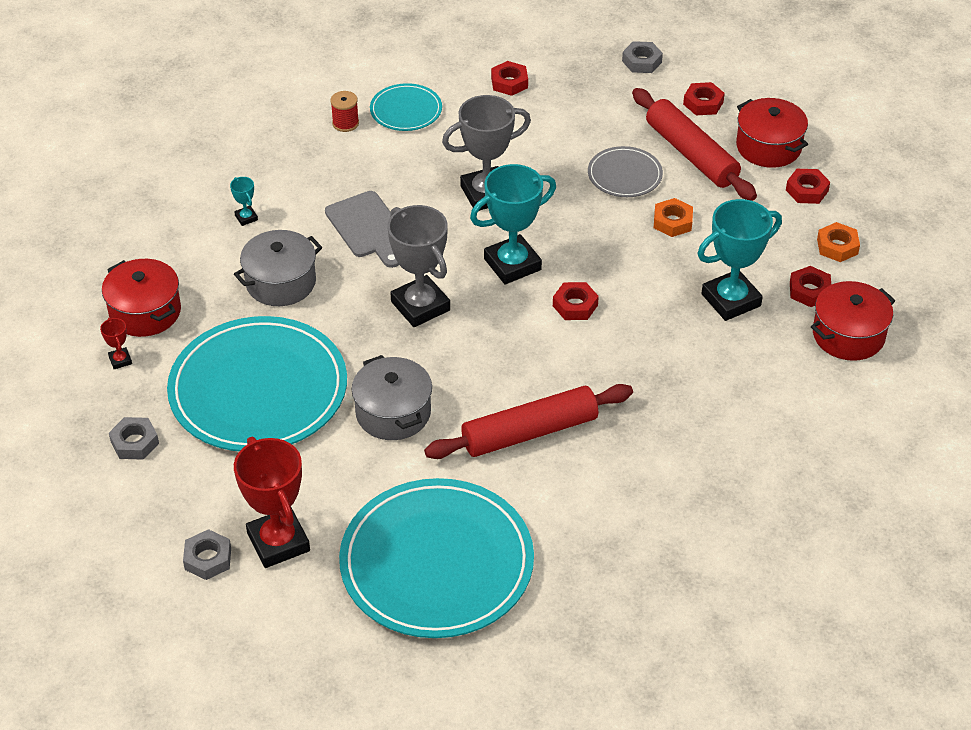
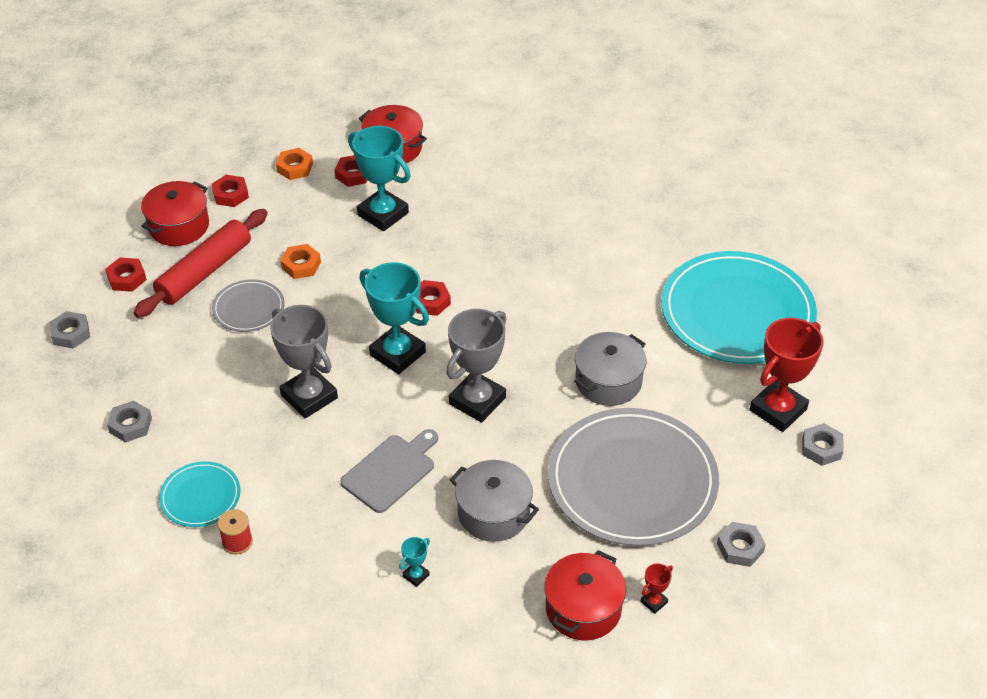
camera: 110 degrees left, 0 degrees up
turquoise plate [167,316,347,451] -> grey plate [548,408,719,546]
red rolling pin [424,384,633,459] -> none
red nut [491,61,528,96] -> grey nut [107,401,152,443]

